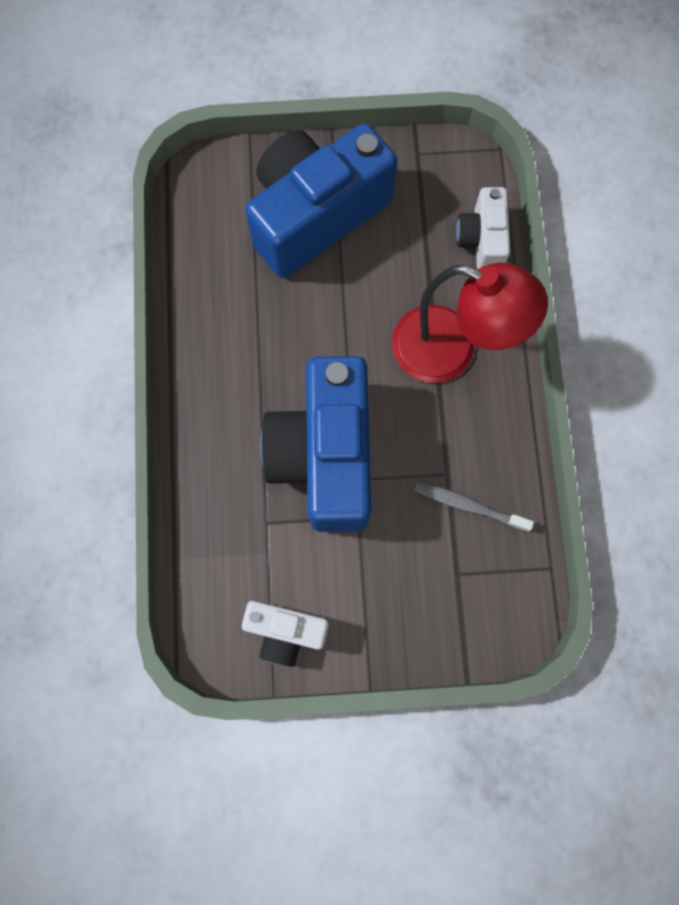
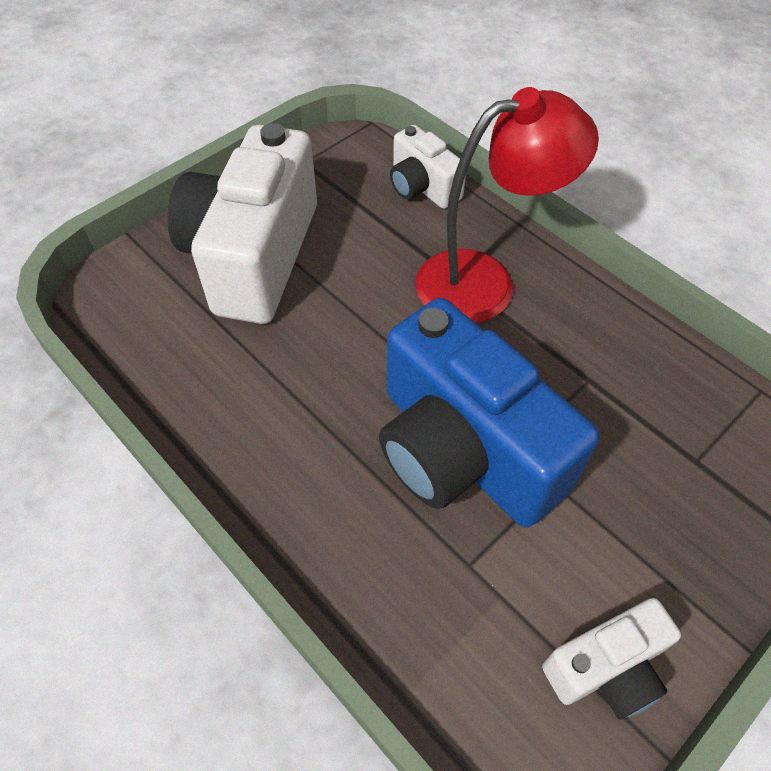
camera: 40 degrees left, 20 degrees down
blue camera [245,123,397,278] -> white camera [167,123,317,324]
grey toothbrush [414,481,534,532] -> none

